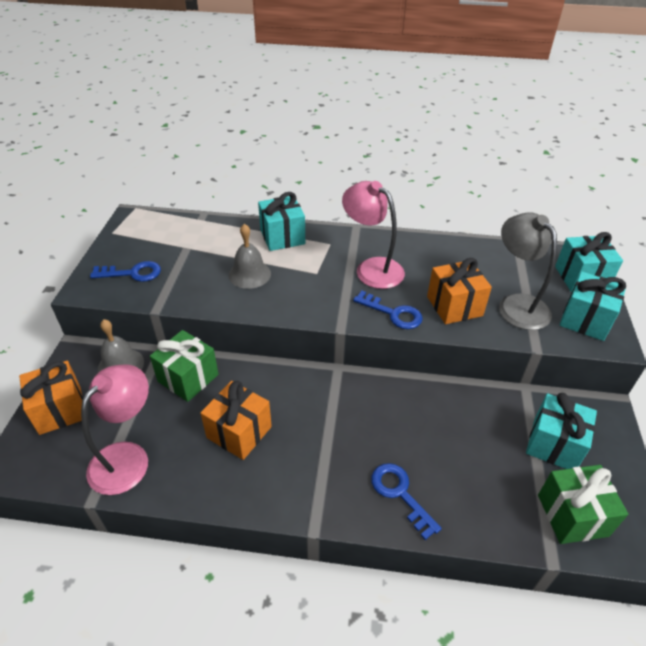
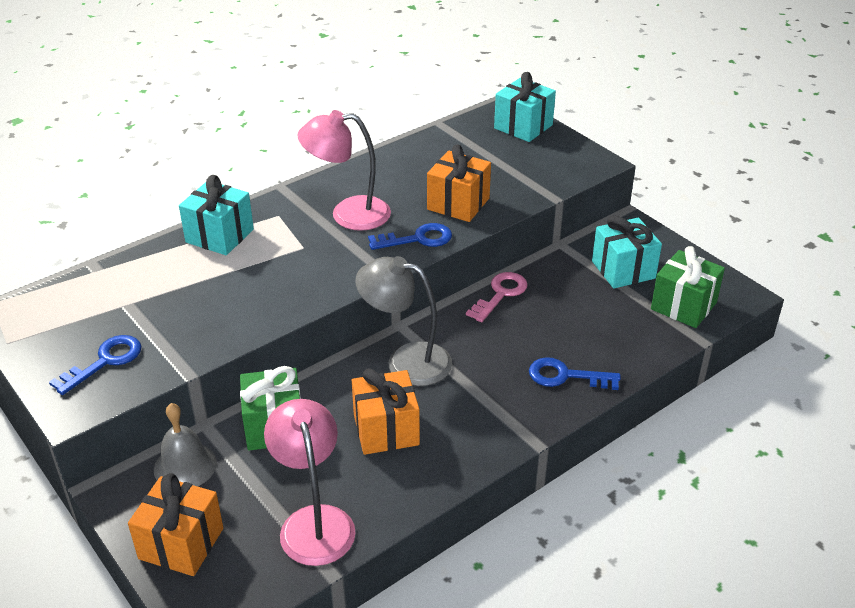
camera: 45 degrees left, 5 degrees down
grey bell [228,224,271,289] -> none
grey lamp [499,212,557,330] -> grey lamp moved to [355,256,452,386]
turquoise gift [559,271,626,341] -> none
none -> pink key [466,272,528,322]

